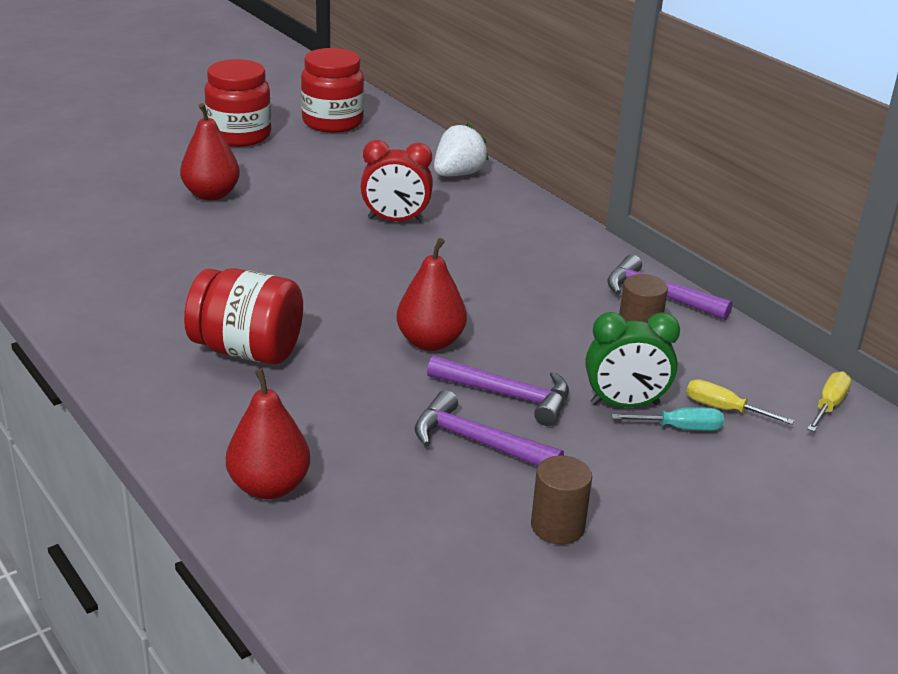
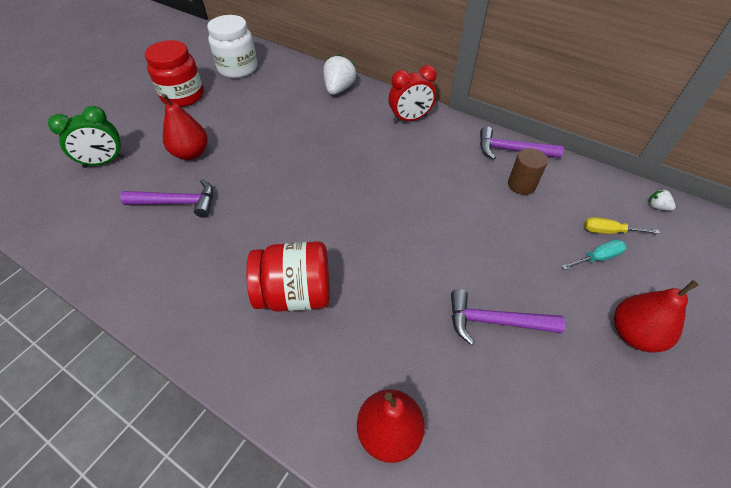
camera: 20 degrees left, 20 degrees up
red jar [301,48,364,133] -> white jar [207,15,258,78]
red clock [360,140,433,223] -> red clock moved to [389,65,437,123]
red pear [396,238,467,351] -> red pear moved to [614,280,698,353]
purple hammer [427,355,569,426] -> purple hammer moved to [120,179,213,218]
brown cylinder [531,455,592,544] -> none
green clock [585,312,680,407] -> green clock moved to [48,106,124,168]
yellow screwdriver [807,372,851,432] -> white strawberry [648,188,676,211]

